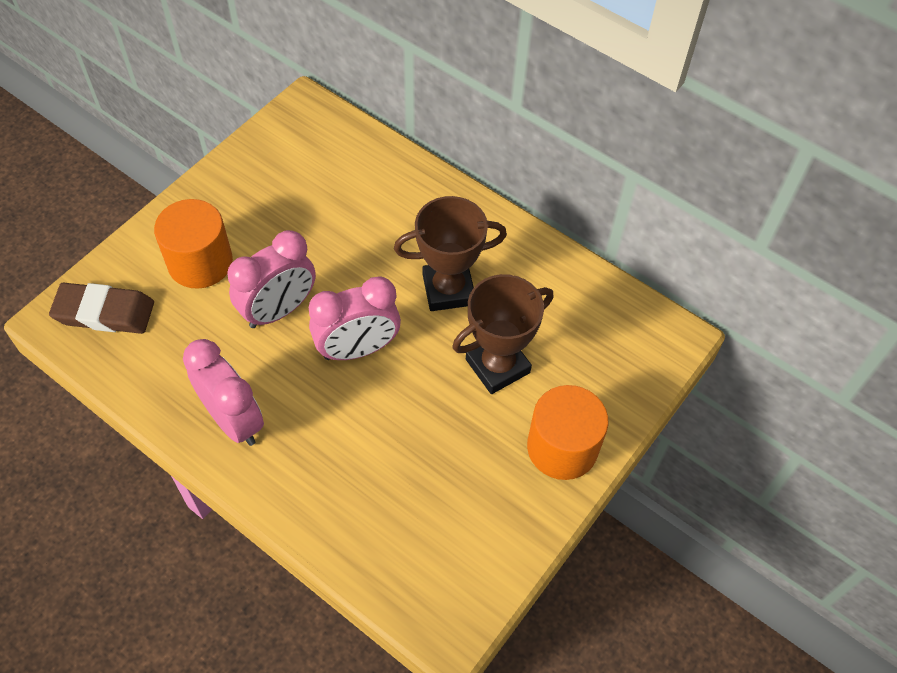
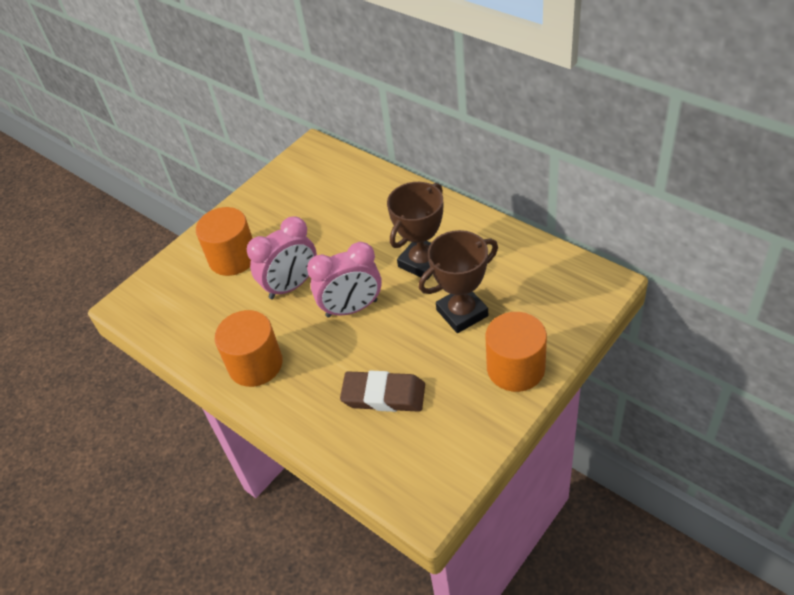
camera: 10 degrees right, 10 degrees down
brown eraser [49,283,154,334] -> brown eraser moved to [340,371,425,412]
pink clock [183,339,264,446] -> orange cylinder [215,310,283,387]
brown trophy [394,196,507,311] -> brown trophy turned 45 degrees counterclockwise [387,182,443,280]

